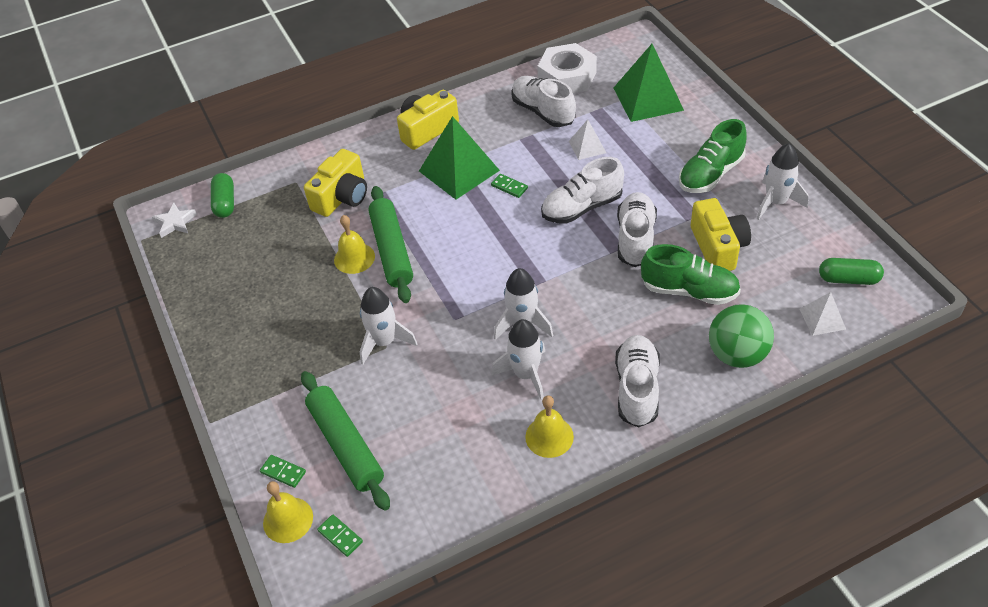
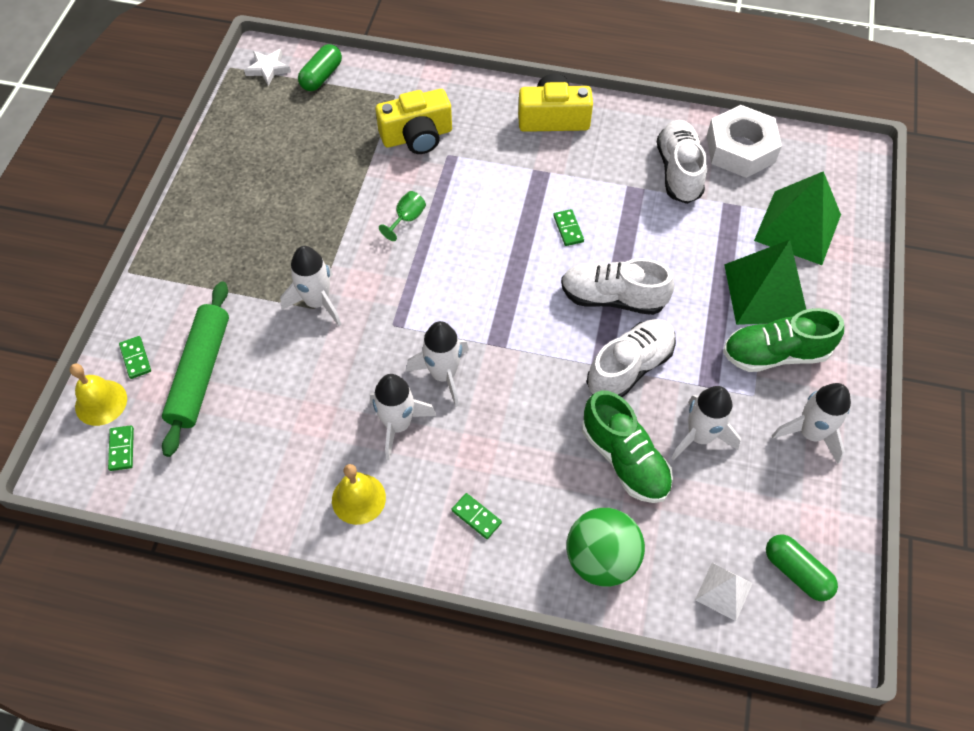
camera: 35 degrees right, 10 degrees up
yellow bell [334,215,375,274] -> none
green rolling pin [368,186,413,303] -> green goblet [379,191,426,241]
green pyramid [419,116,500,200] -> green pyramid moved to [724,240,806,325]
white pyramid [569,119,606,160] -> none
white shoe [615,335,660,427] -> green domino [451,493,502,539]
yellow camera [691,198,751,271] -> white rocket [671,386,741,461]

